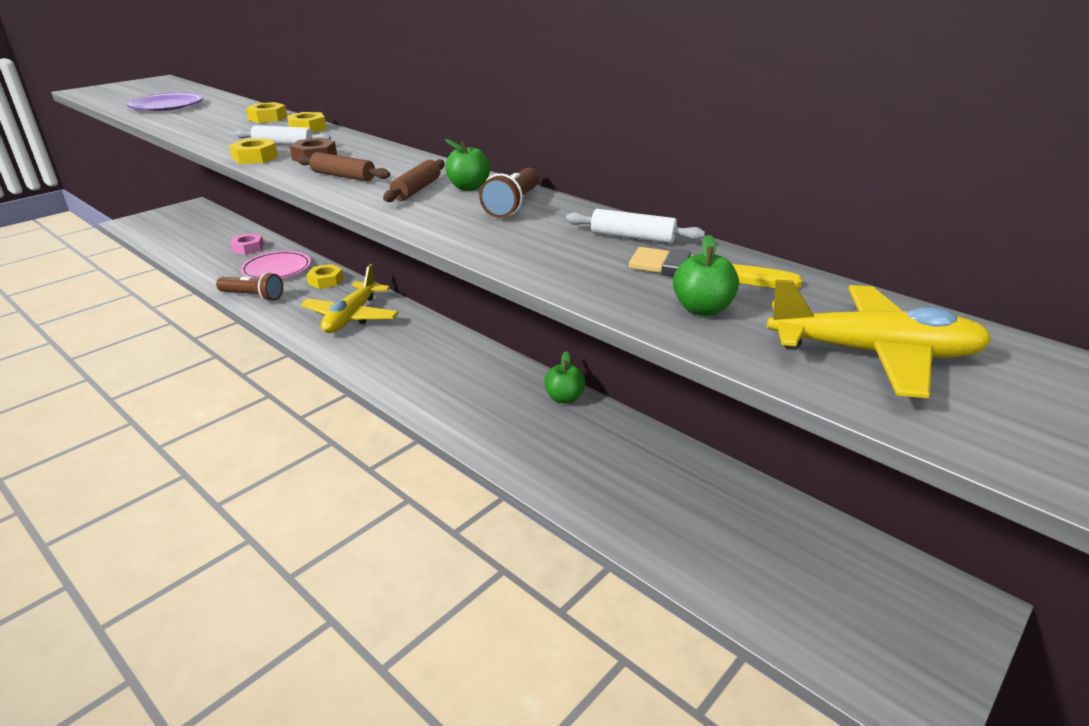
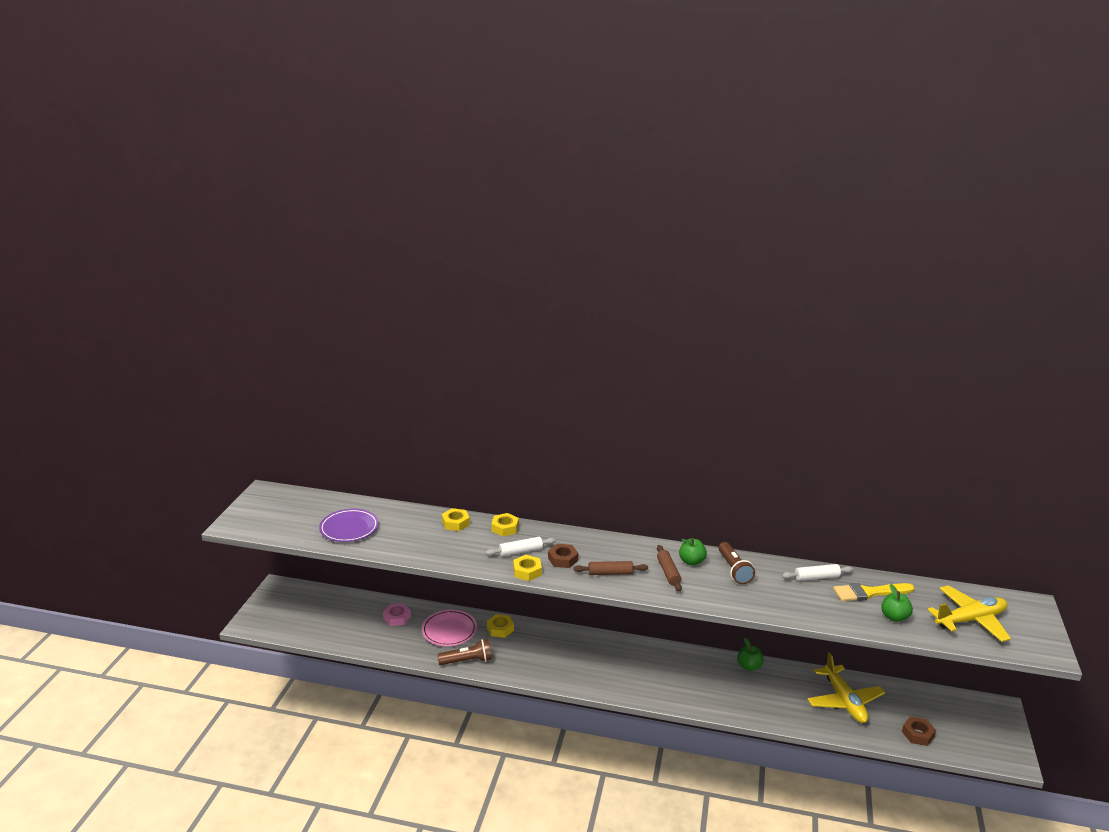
camera: 30 degrees left, 5 degrees down
yellow plane [301,264,399,333] -> yellow plane moved to [808,653,885,723]
none -> brown nut [902,716,936,746]

